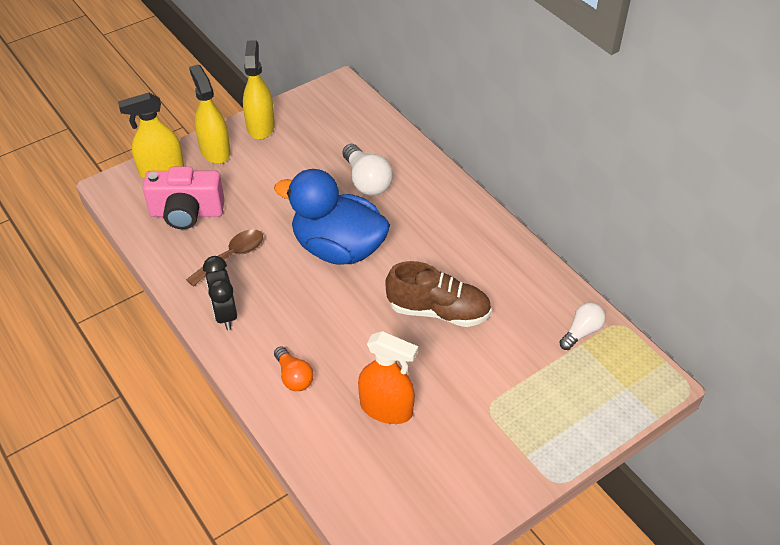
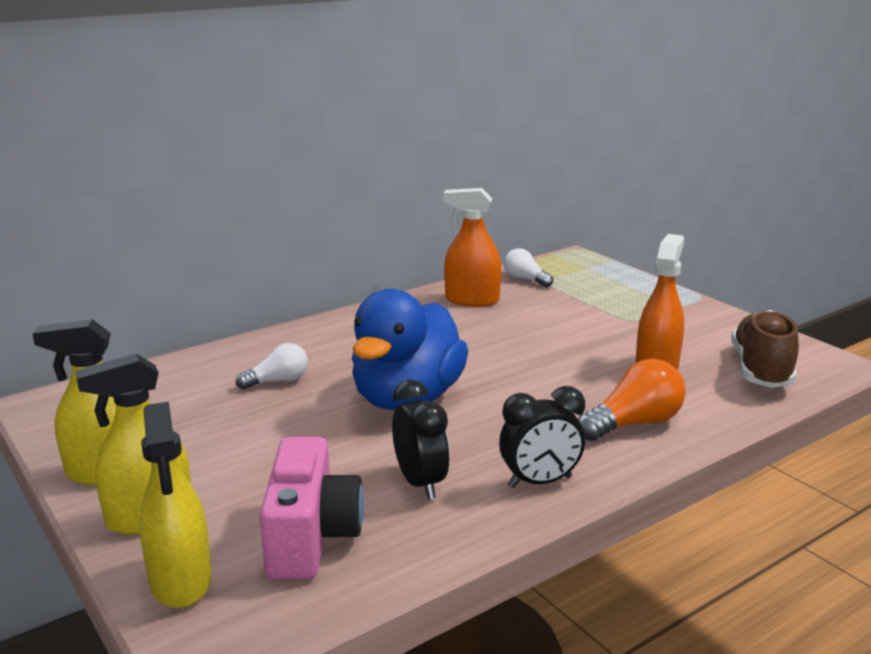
camera: 90 degrees left, 25 degrees down
brown spoon [186,229,263,287] -> black clock [392,380,450,500]
orange light bulb [274,346,314,391] -> orange light bulb [578,359,686,441], size x1.53
white light bulb [343,144,393,196] -> white light bulb [236,343,308,390], size x0.65
brown shoe [385,261,492,327] -> brown shoe moved to [731,310,799,388]
none -> orange spray bottle [443,188,501,307]

